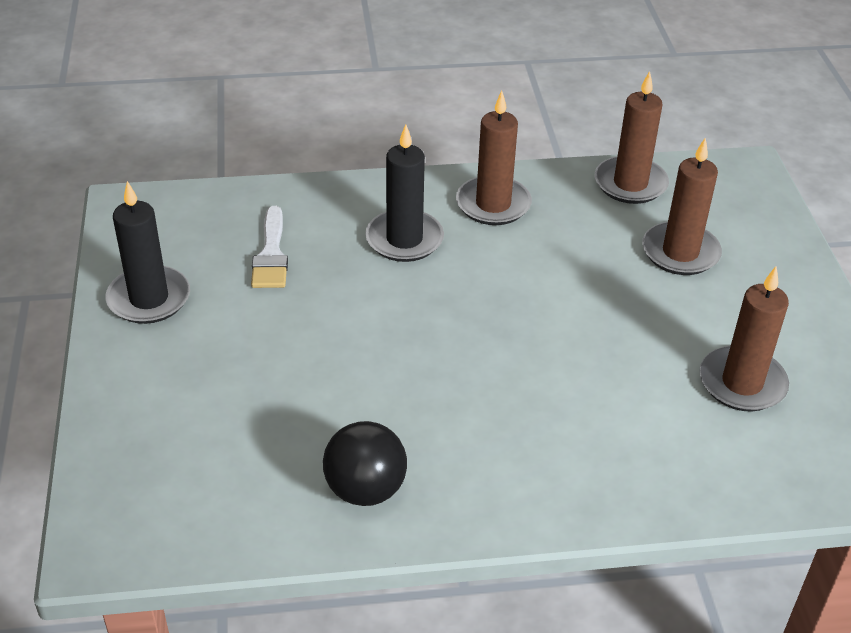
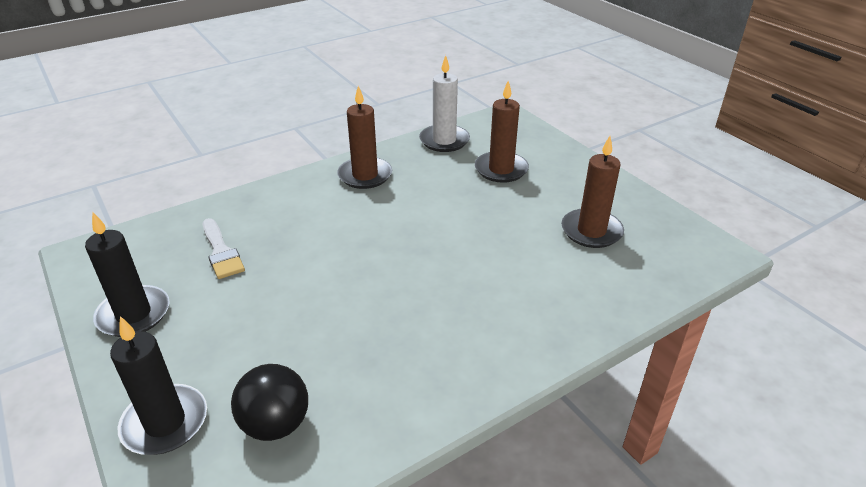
camera: 25 degrees left, 5 degrees down
black ball [323,421,407,506] -> black ball moved to [231,364,308,441]
black candle [365,125,444,262] -> black candle moved to [110,316,207,455]
brown candle [595,71,669,204] -> white candle [419,55,470,152]

